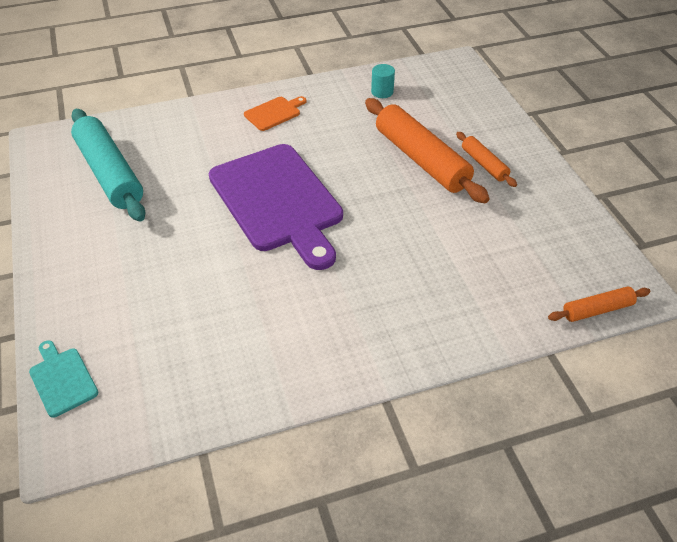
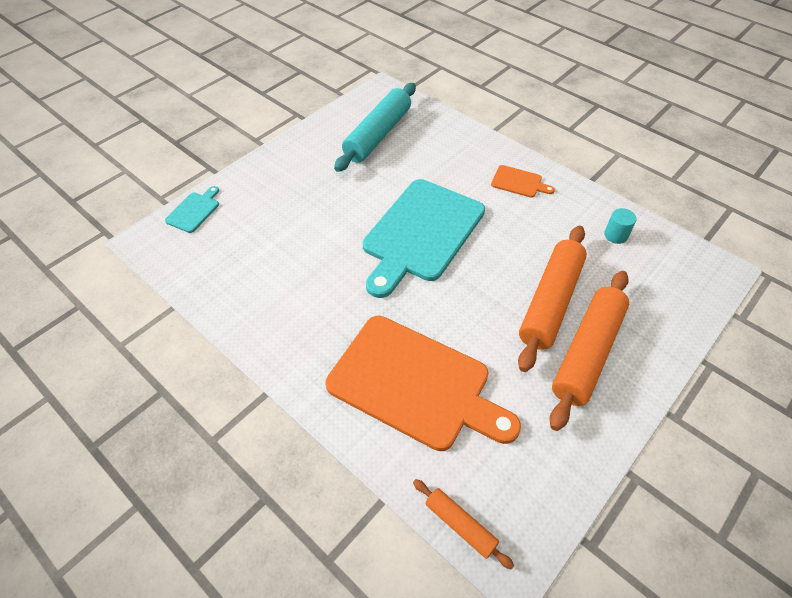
camera: 60 degrees right, 5 degrees up
purple cutting board [209,144,343,270] -> turquoise cutting board [363,179,485,298]
orange rolling pin [456,132,517,187] -> orange rolling pin [550,271,629,431], size x2.00
none -> orange cutting board [326,316,521,451]

